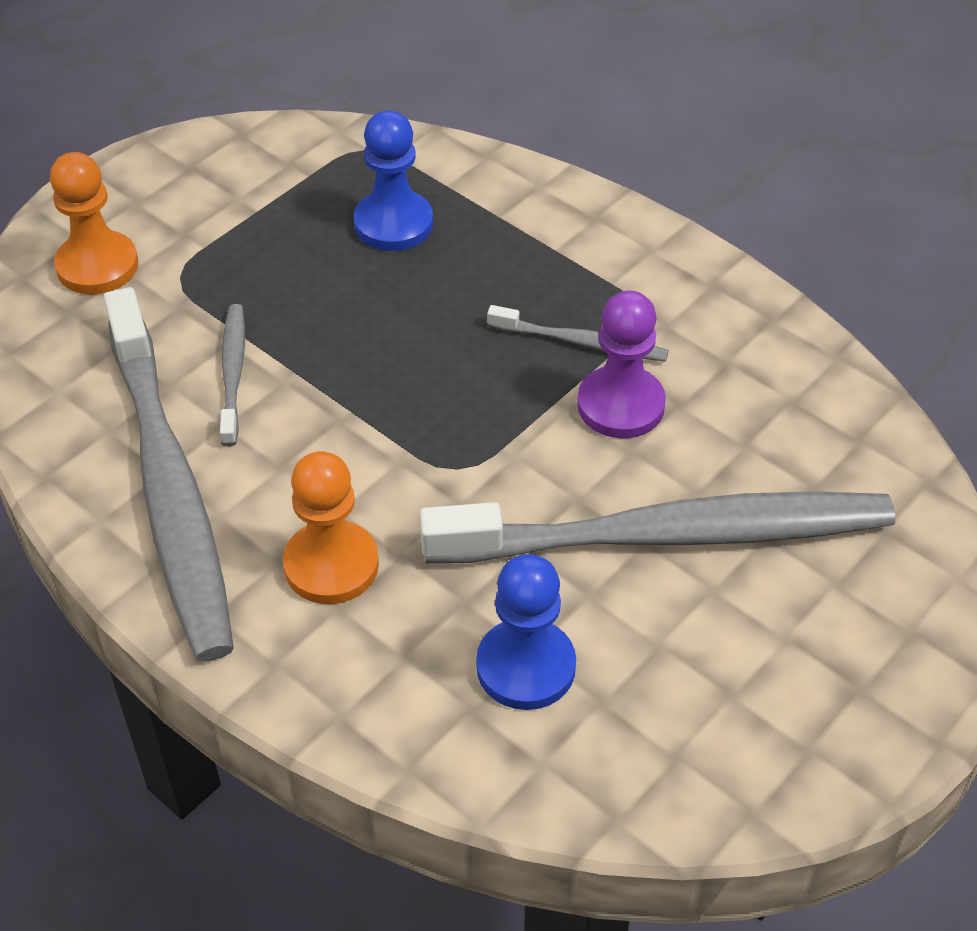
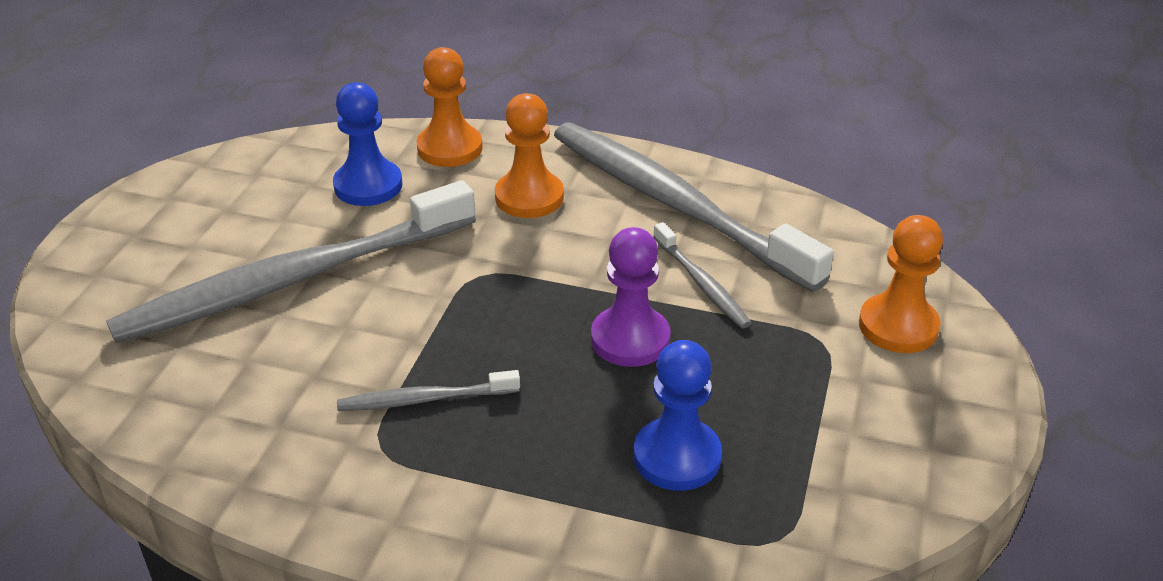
camera: 155 degrees right, 10 degrees down
purple pawn [577,291,666,438] -> purple pawn moved to [591,227,671,367]
none -> orange pawn [417,47,483,167]

